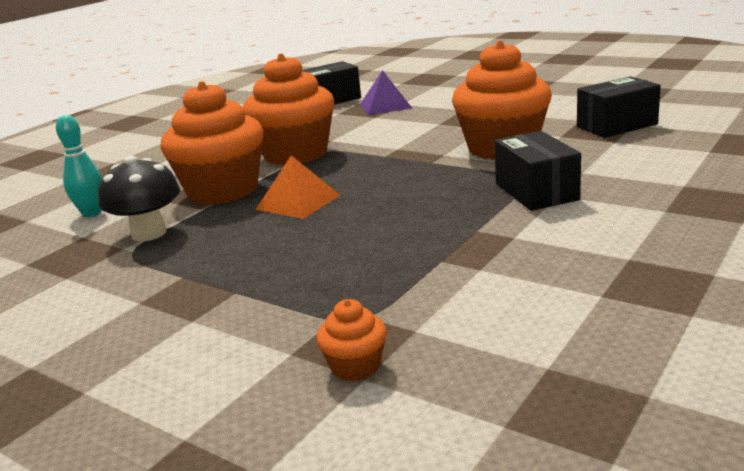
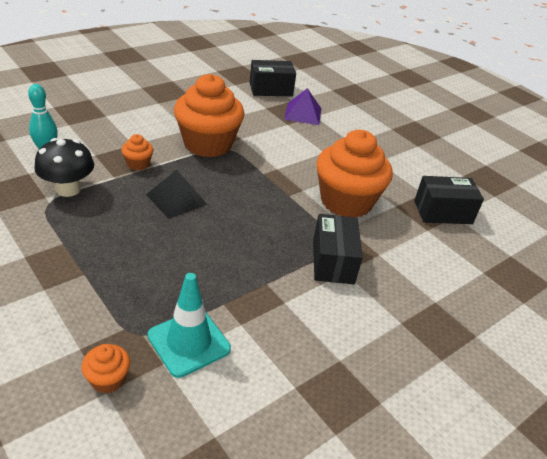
camera: 10 degrees right, 15 degrees up
orange cupcake [161,81,264,205] -> orange cupcake [121,134,154,170], size x0.43
orange pyramid [255,155,341,219] -> black pyramid [146,170,207,219]
none -> turquoise traffic cone [148,273,231,378]

